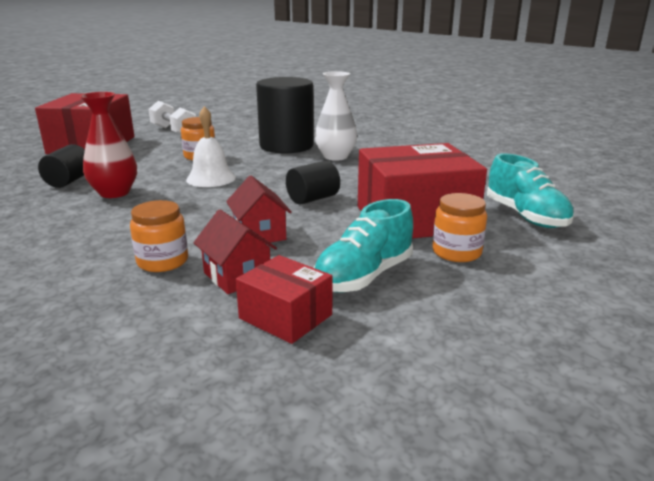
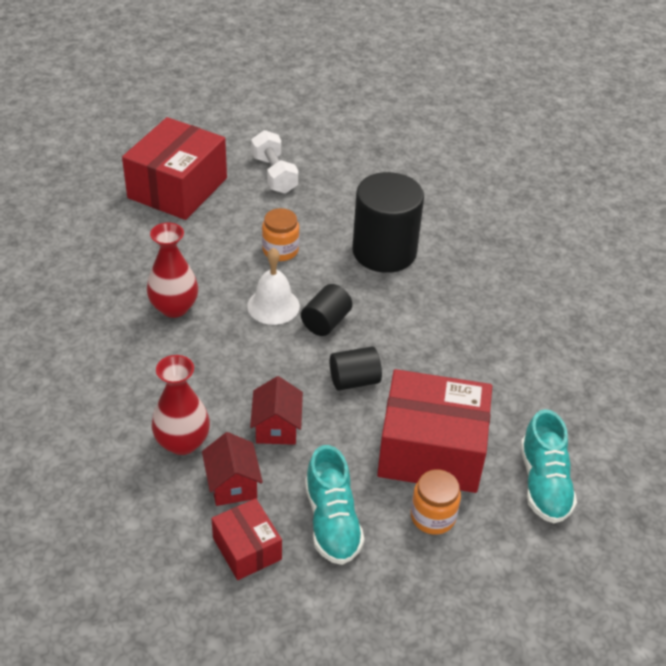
camera: 20 degrees right, 20 degrees up
black cylinder [38,144,85,188] -> black cylinder moved to [301,284,352,336]
orange jar [130,200,188,272] -> red vase [151,355,210,455]
turquoise shoe [313,199,413,293] -> turquoise shoe turned 75 degrees counterclockwise [305,445,364,565]
white vase [315,71,357,161] -> none

